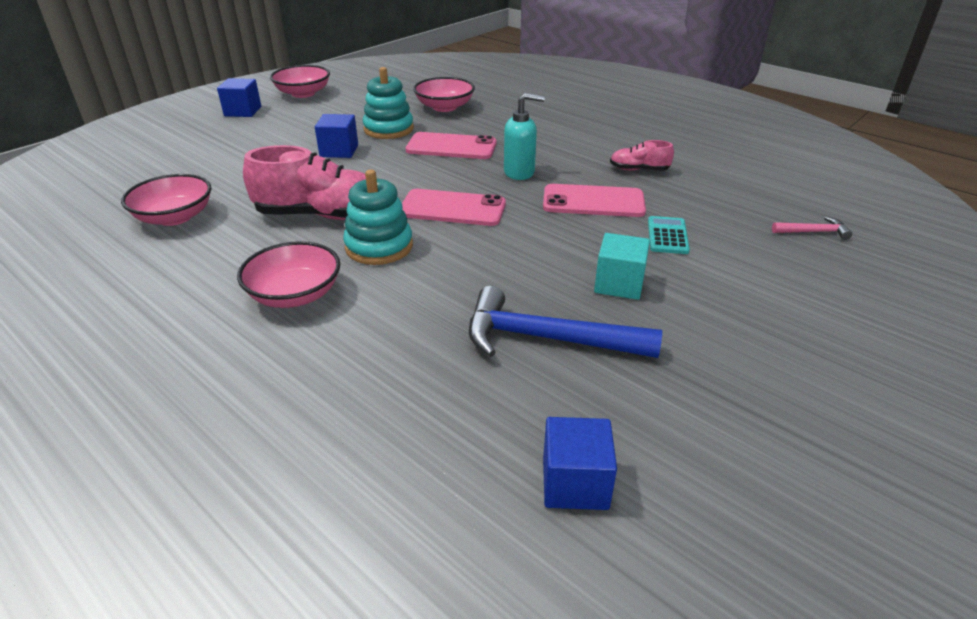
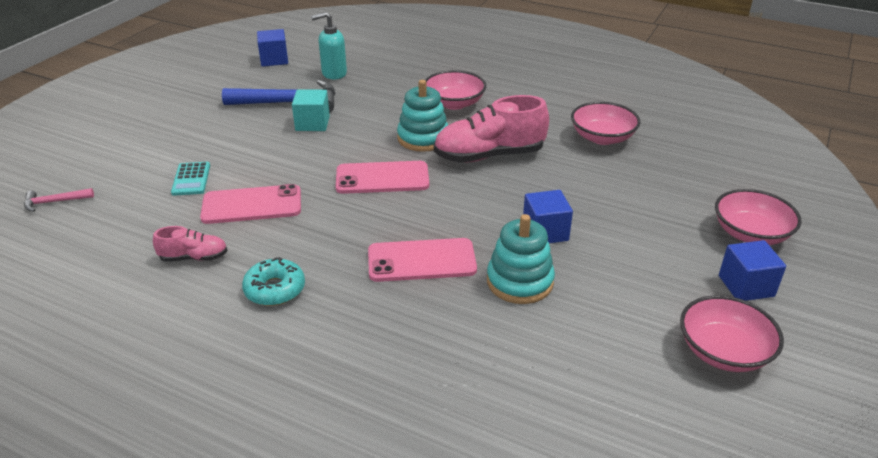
camera: 165 degrees right, 0 degrees up
pink bowl [413,77,475,112] -> pink bowl moved to [715,189,802,245]
turquoise soap dispenser [504,93,545,180] -> turquoise soap dispenser moved to [311,12,347,80]
turquoise cube [594,233,650,300] -> turquoise cube moved to [292,89,330,131]
none -> turquoise donut [242,257,305,306]

